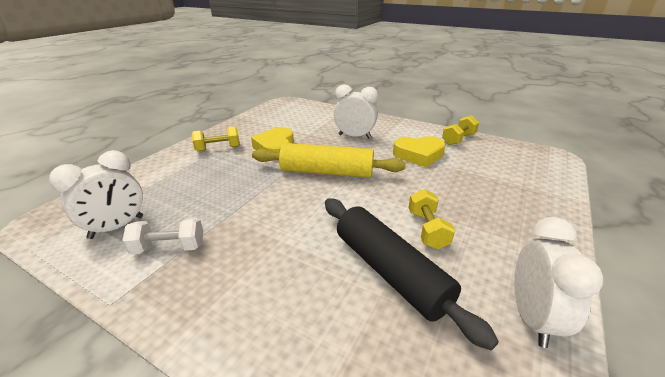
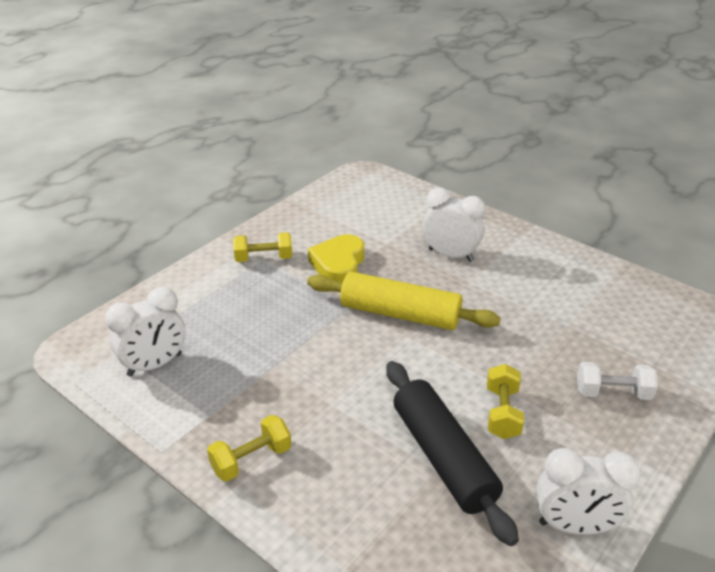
camera: 10 degrees right, 5 degrees up
white dumbbell [122,218,203,254] -> white dumbbell moved to [577,362,658,400]
yellow heart [393,136,445,167] -> none
yellow dumbbell [442,115,479,145] -> yellow dumbbell moved to [207,415,291,482]
white clock [514,217,603,348] -> white clock turned 75 degrees clockwise [537,448,641,535]

